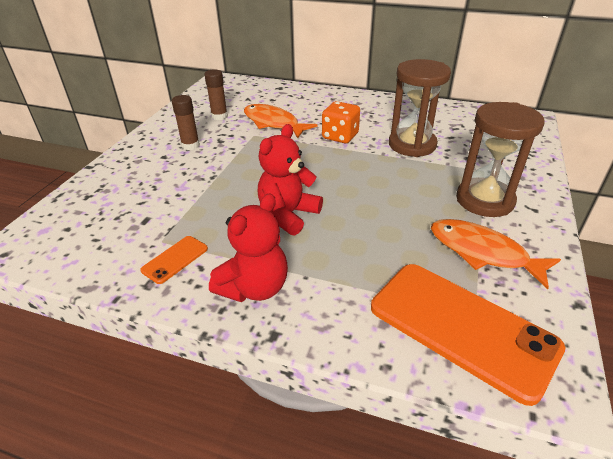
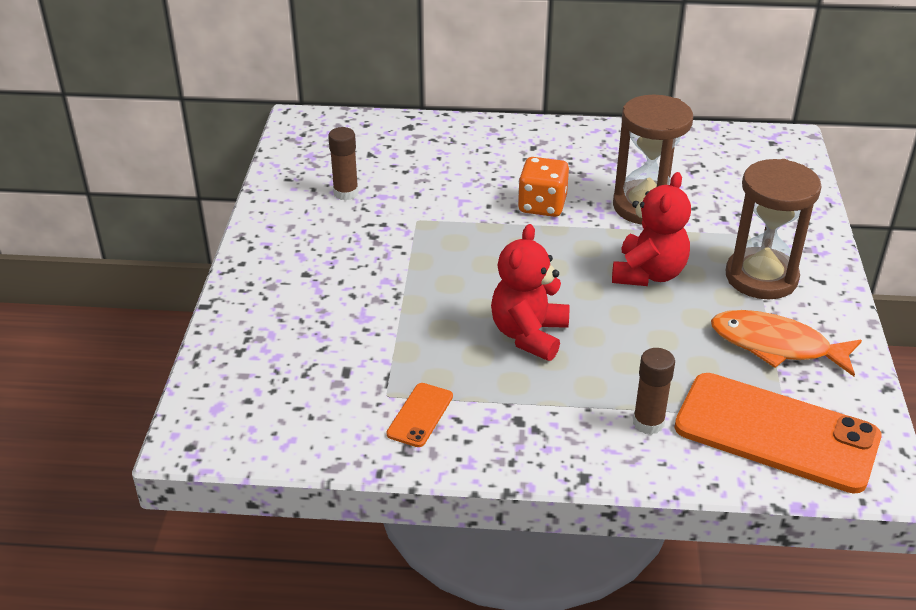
camera: 15 degrees left, 0 degrees up
brown glue stick [172,95,200,150] -> brown glue stick moved to [633,348,675,435]
red teddy bear [209,194,288,302] -> red teddy bear moved to [612,172,691,286]
orange fish [244,104,318,138] -> none

